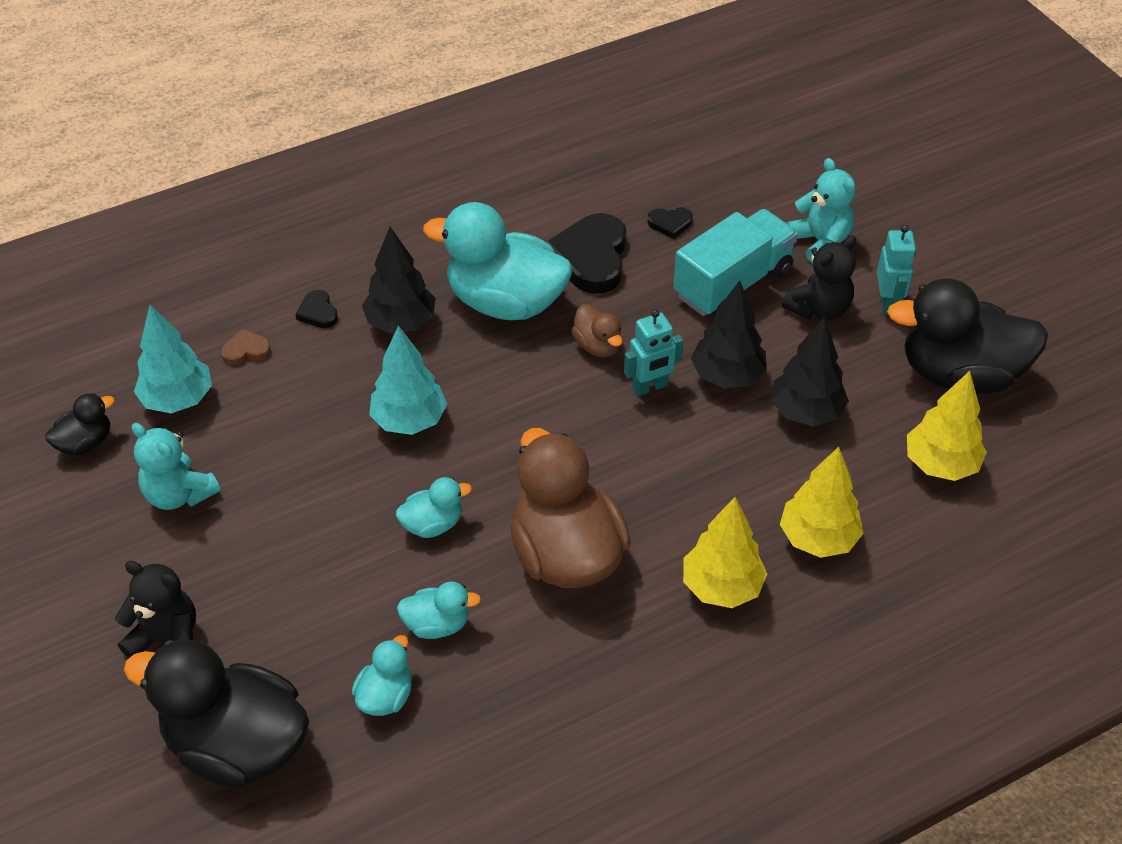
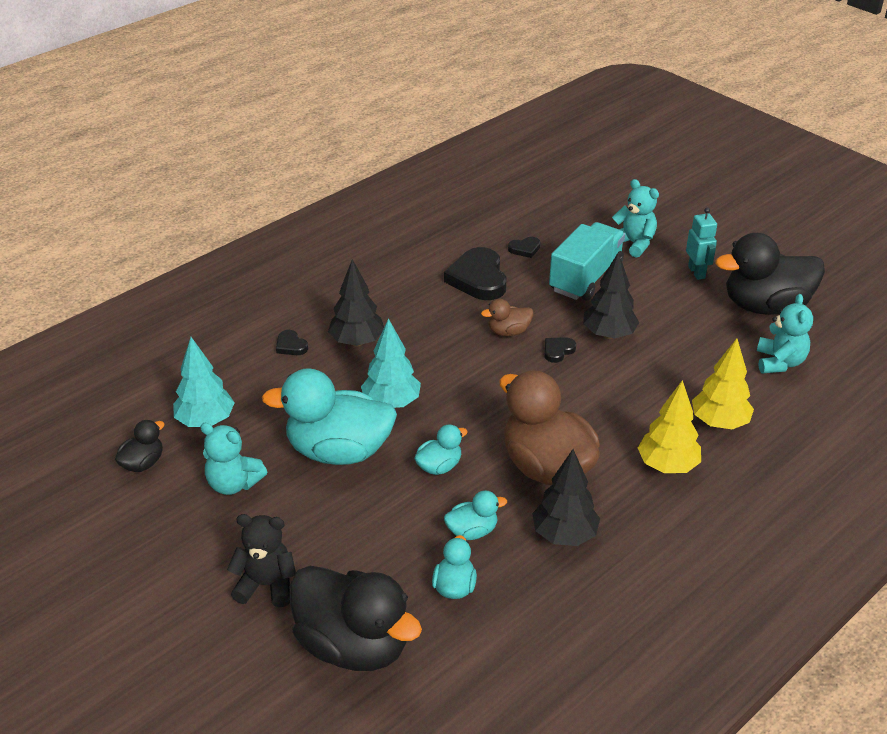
camera: 15 degrees left, 10 degrees down
black duck [124,639,309,788] -> black duck turned 150 degrees counterclockwise [290,566,422,671]
brown heart [221,329,271,365] -> none
turquoise duck [423,202,572,320] -> turquoise duck moved to [262,368,397,465]
brown duck [571,304,623,357] -> brown duck turned 120 degrees clockwise [481,299,533,336]
turquoise robot [624,309,684,396] -> black heart [544,337,576,363]
black tree [771,317,849,426] -> black tree moved to [532,449,600,546]
black teddy bear [782,235,856,321] -> none
yellow tree [907,371,987,481] -> turquoise teddy bear [757,294,813,373]

